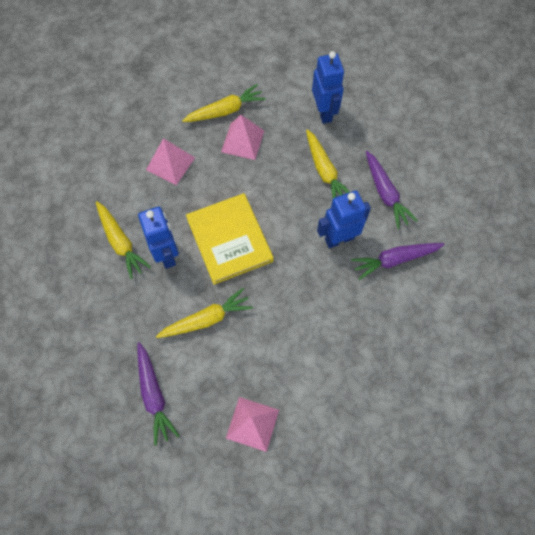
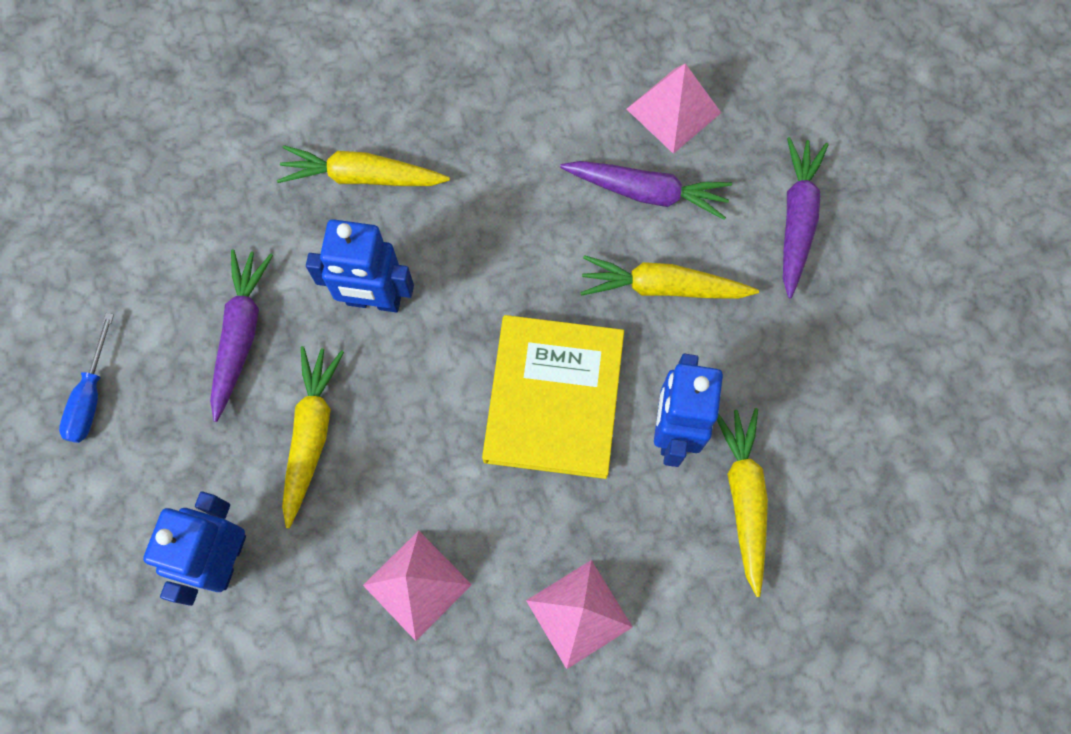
camera: 150 degrees left, 5 degrees up
yellow carrot [182,84,266,122] -> yellow carrot moved to [277,145,450,186]
purple carrot [351,243,444,280] -> purple carrot moved to [560,161,732,220]
none -> blue screwdriver [59,313,114,443]

